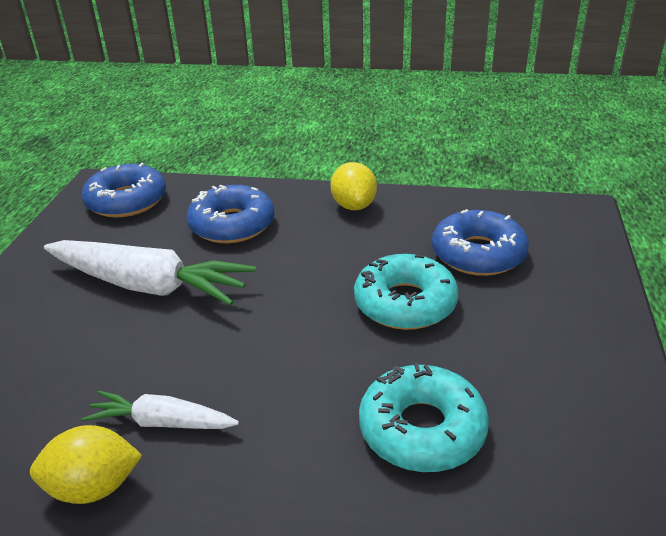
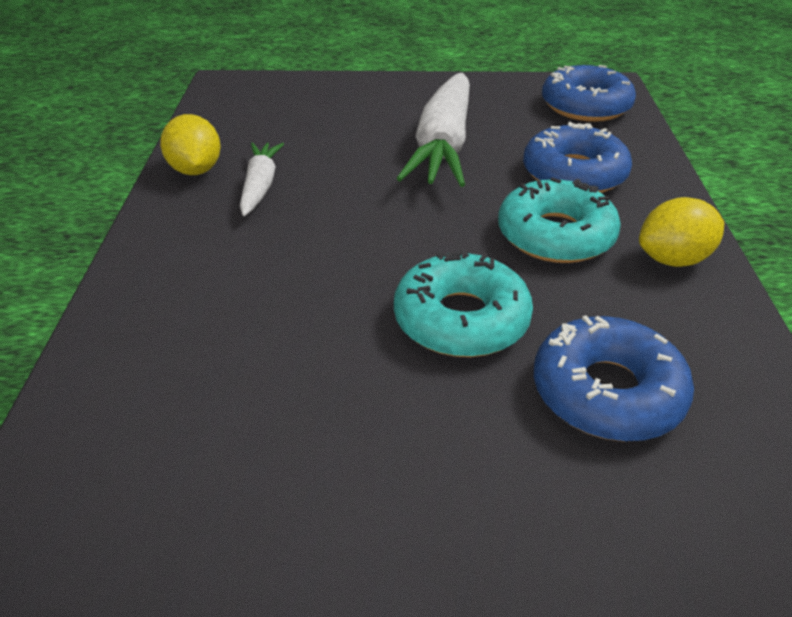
camera: 80 degrees right, 5 degrees up
turquoise donut [359,363,489,472] -> turquoise donut moved to [498,177,621,263]

